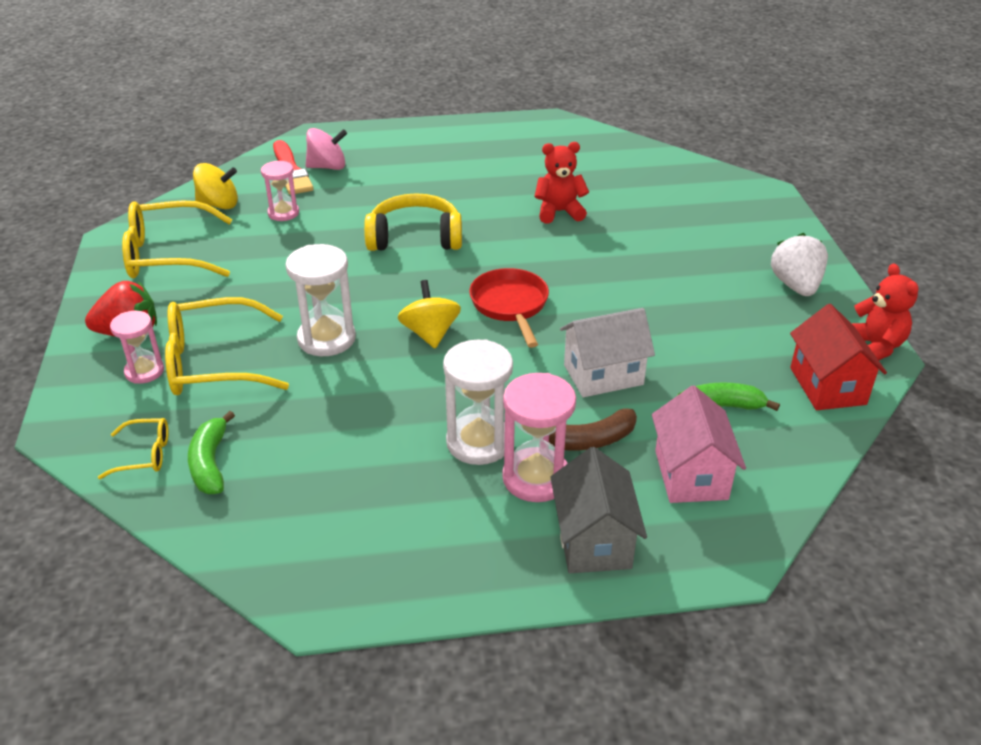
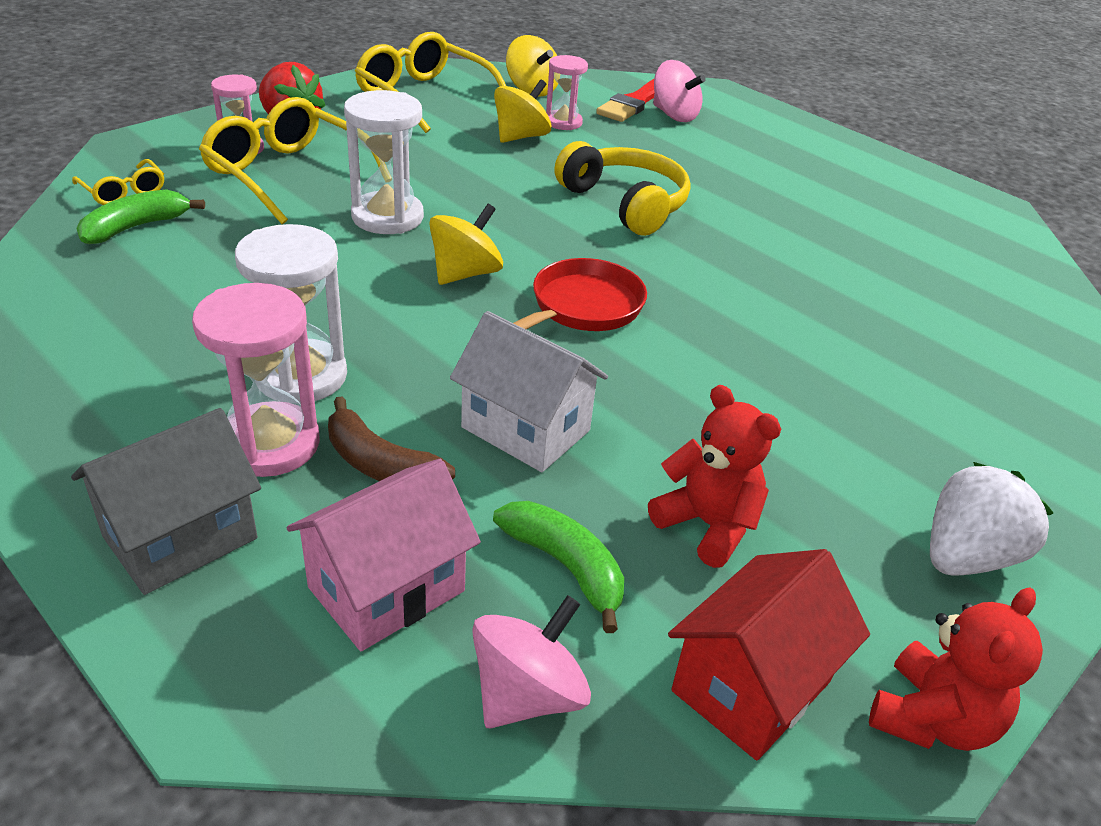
camera: 50 degrees right, 0 degrees up
red teddy bear [534,142,589,224] -> red teddy bear moved to [648,385,781,568]
none -> pink spinning top [472,595,591,728]
none -> yellow spinning top [494,79,552,143]

